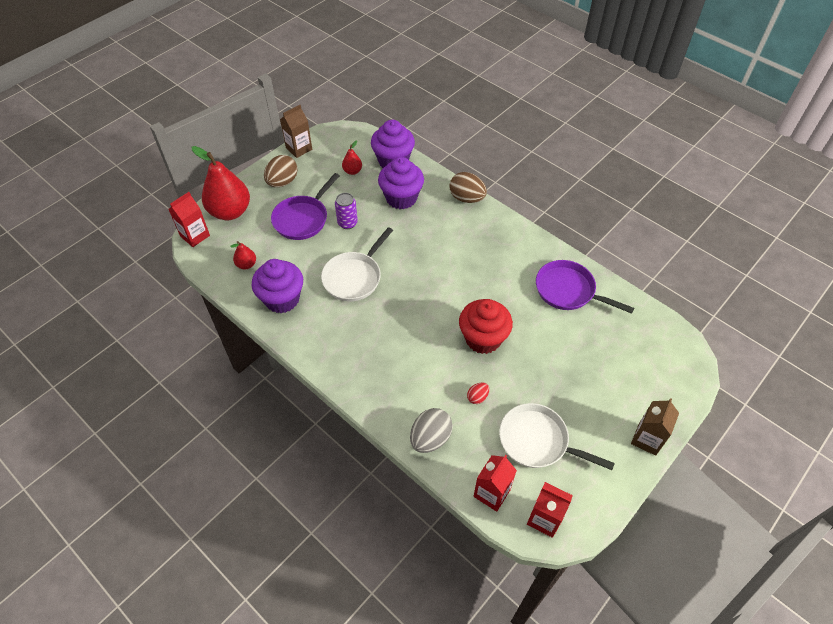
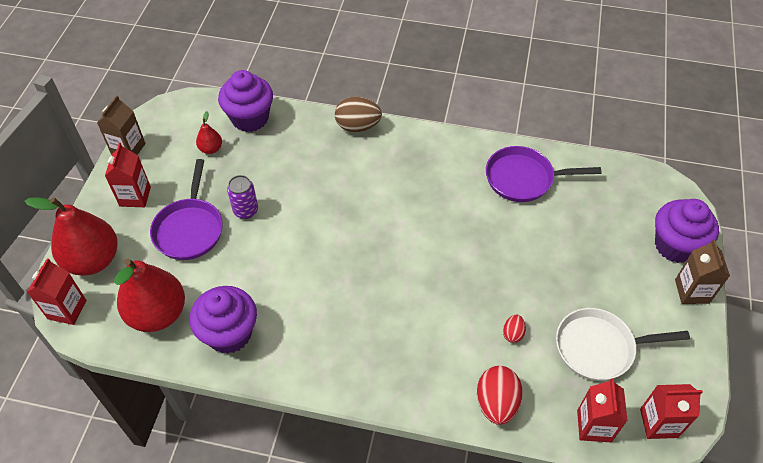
camera: 30 degrees left, 0 degrees up
red pear [230,241,256,269] -> red pear [114,259,185,332], size x2.18
brown egg [264,155,298,187] -> red carton [105,143,151,207]
white pan [321,227,393,301] -> none
purple cupcake [378,157,424,209] -> purple cupcake moved to [655,199,719,263]
grey egg [410,408,453,453] -> red egg [477,366,523,425]
red cupcake [459,299,513,354] -> none

